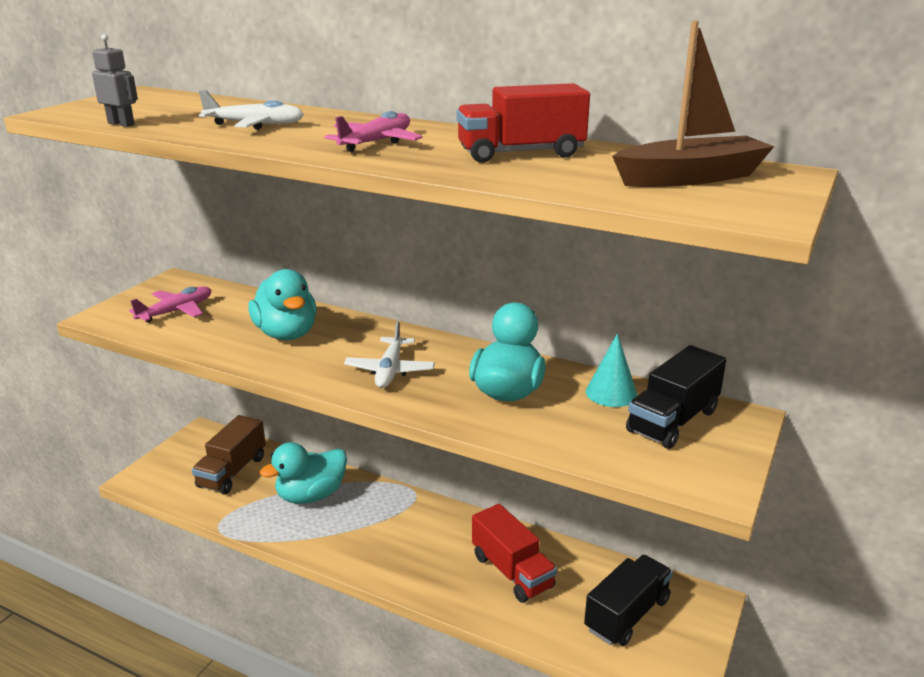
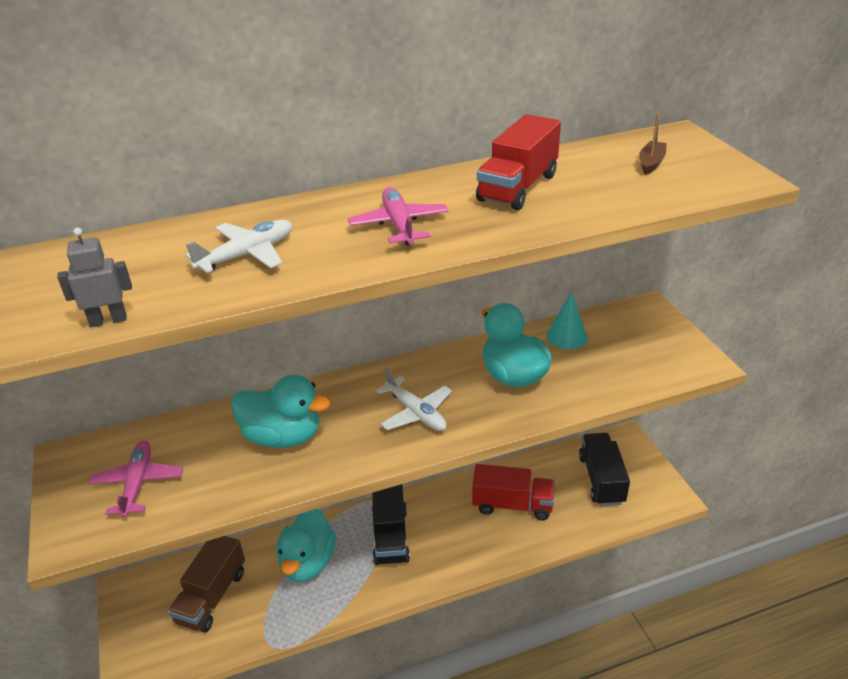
camera: 45 degrees left, 10 degrees up
brown truck [192,415,266,494] -> brown truck turned 45 degrees clockwise [168,536,245,632]
brown boat [612,21,775,187] -> brown boat [639,113,667,175], size x0.48
black truck [626,345,726,449] -> black truck moved to [372,484,410,565]

